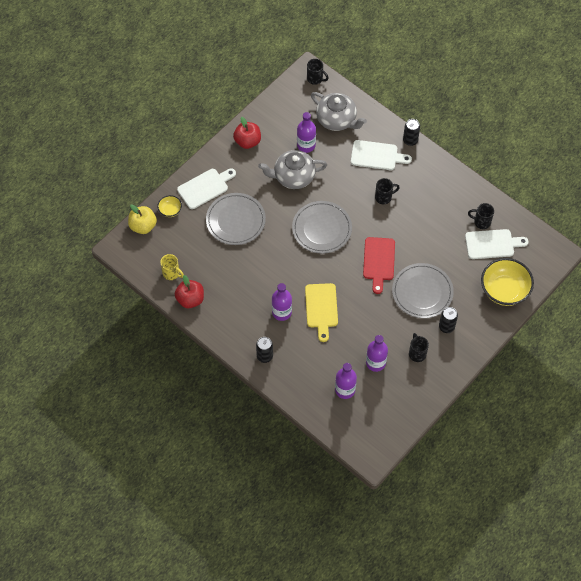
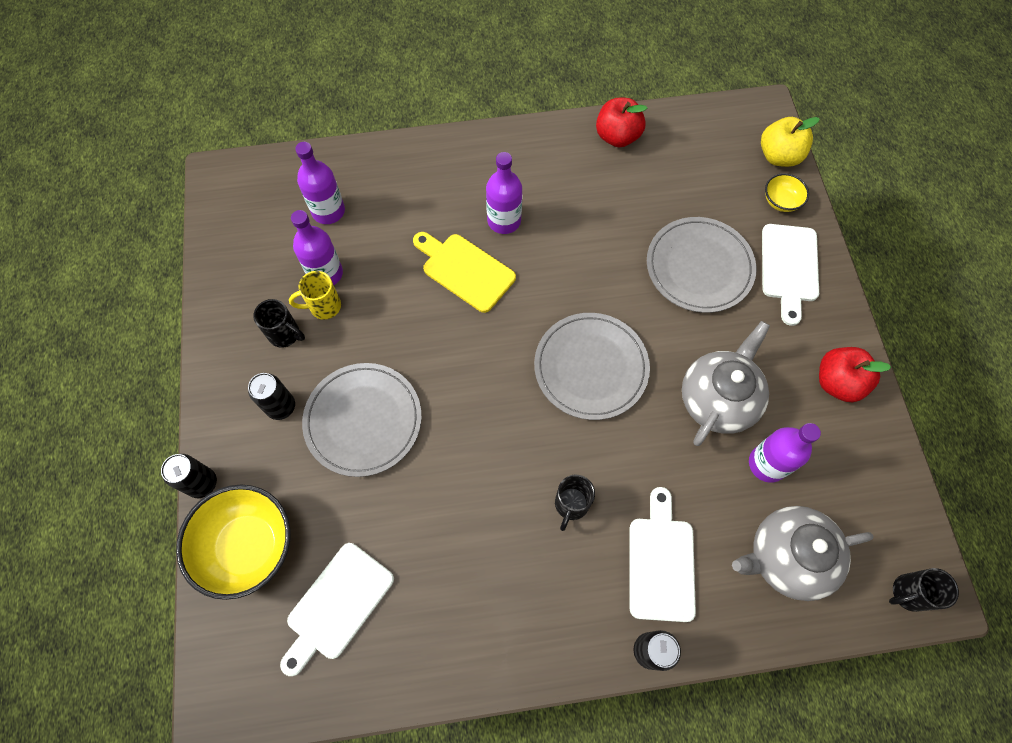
camera: 130 degrees right, 5 degrees up
yellow mug [160,254,184,280] -> yellow mug moved to [289,271,341,320]
black can [256,337,273,363] -> black can moved to [161,454,217,498]
white cutting board [351,140,412,170] -> white cutting board turned 135 degrees clockwise [630,487,696,622]
red cutting board [363,237,395,294] -> none
black mug [468,203,494,229] -> none

